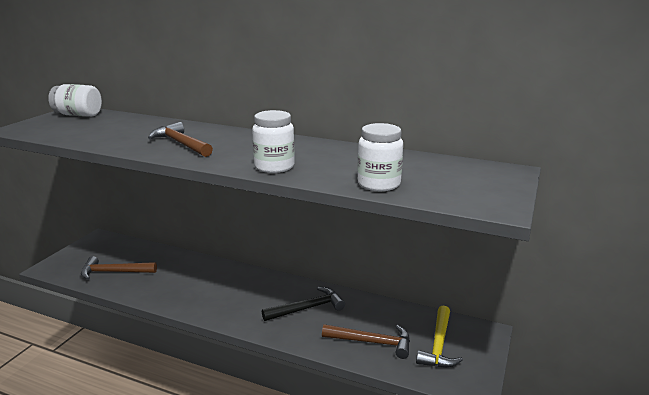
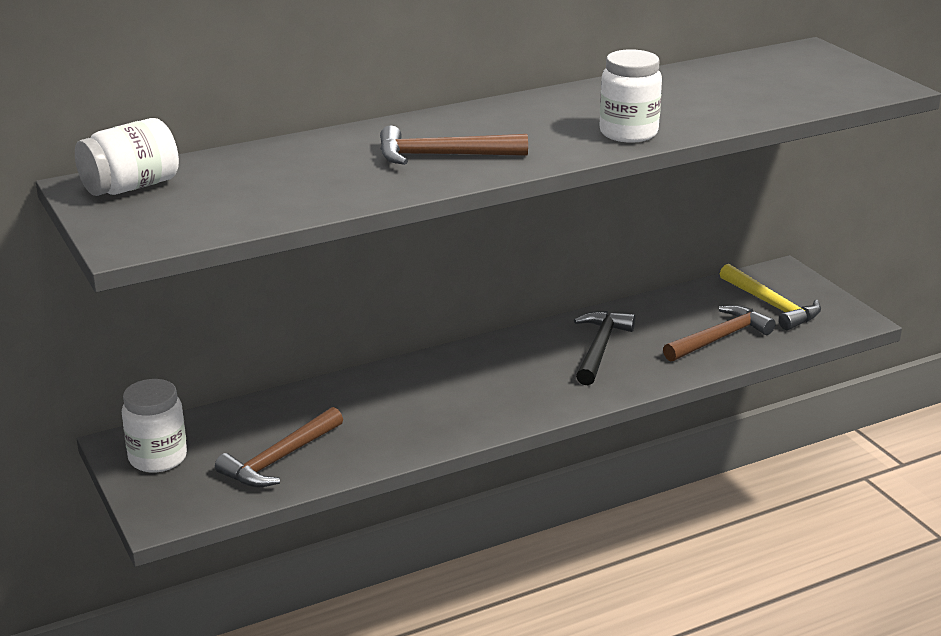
camera: 50 degrees left, 5 degrees up
white jar [358,123,403,191] -> white jar moved to [122,379,187,473]

